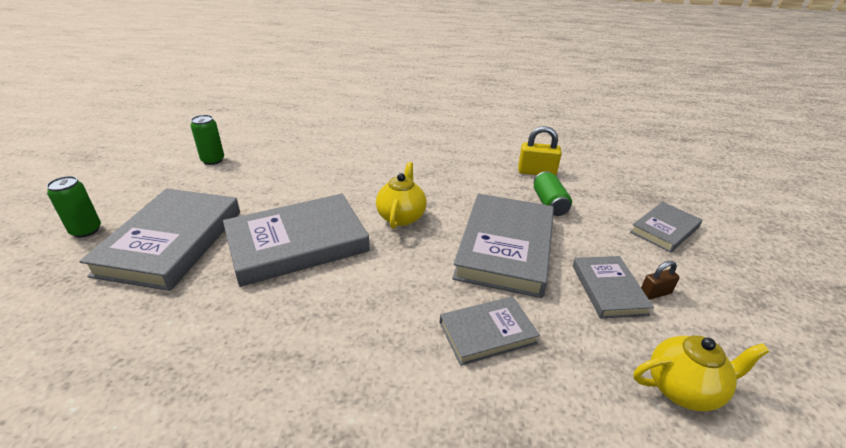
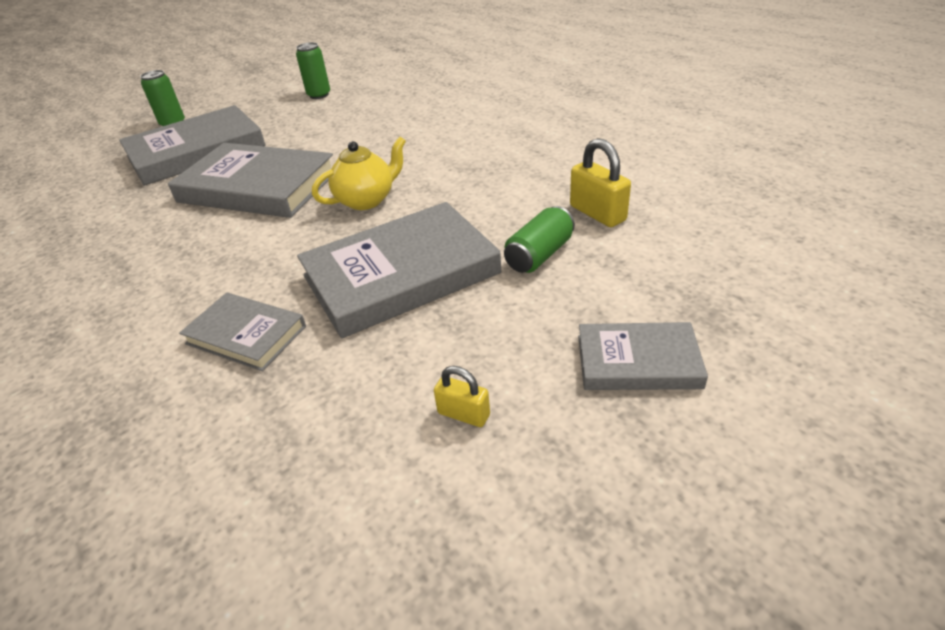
camera: 50 degrees right, 5 degrees up
grey book [573,256,654,318] -> none
yellow teapot [634,335,769,411] -> none
brown padlock [641,261,680,300] -> yellow padlock [434,366,490,427]

